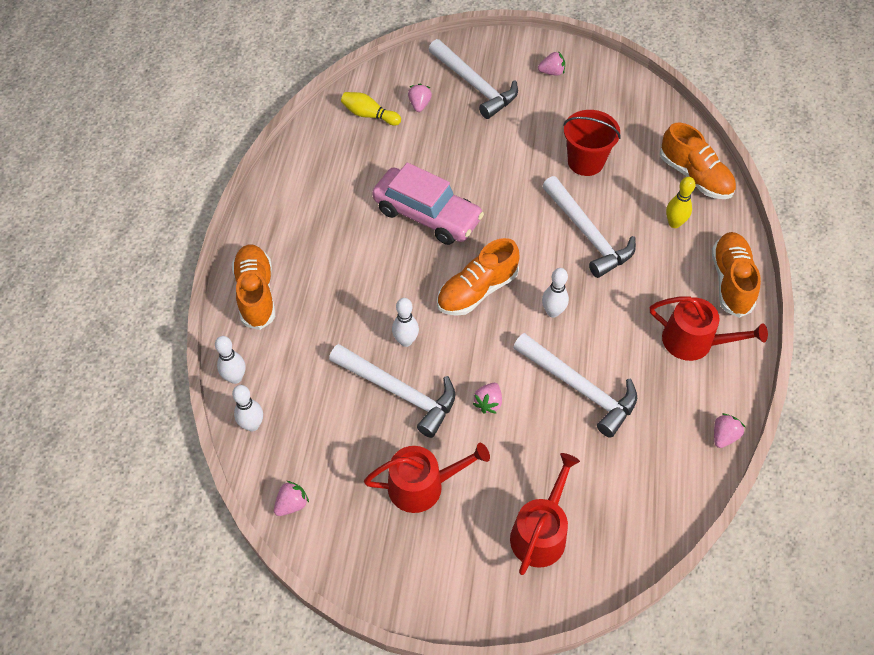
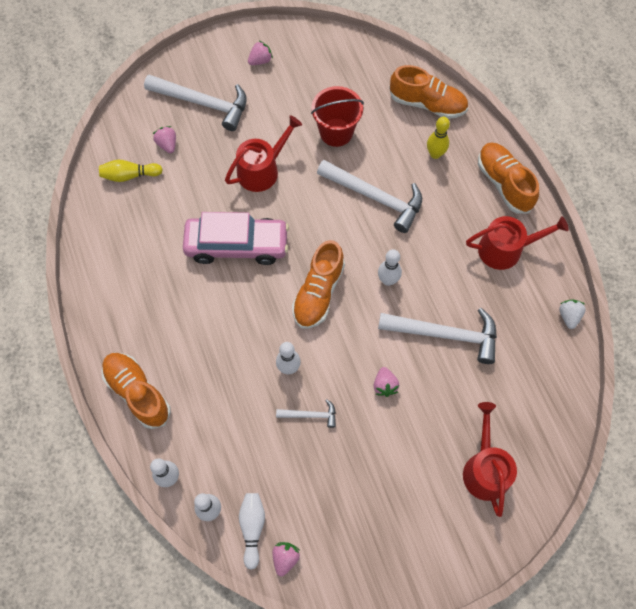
camera: 30 degrees left, 10 degrees up
white hammer [329,344,455,438] -> white hammer [276,399,336,428], size x0.49
red watering can [364,443,490,513] -> red watering can moved to [225,115,302,192]
pink strawberry [714,413,745,448] -> white strawberry [559,300,586,329]
none -> white bowling pin [239,493,265,570]

